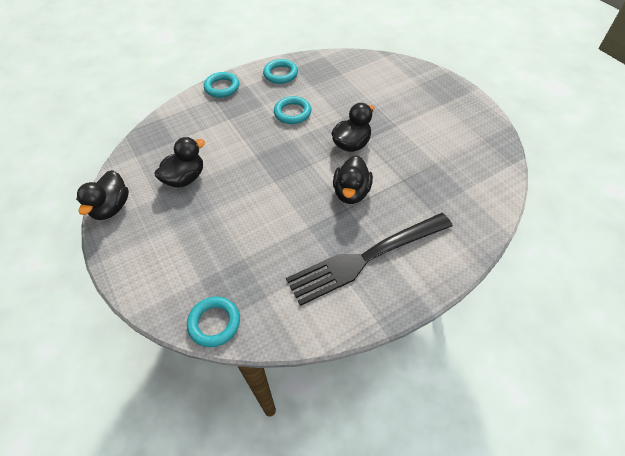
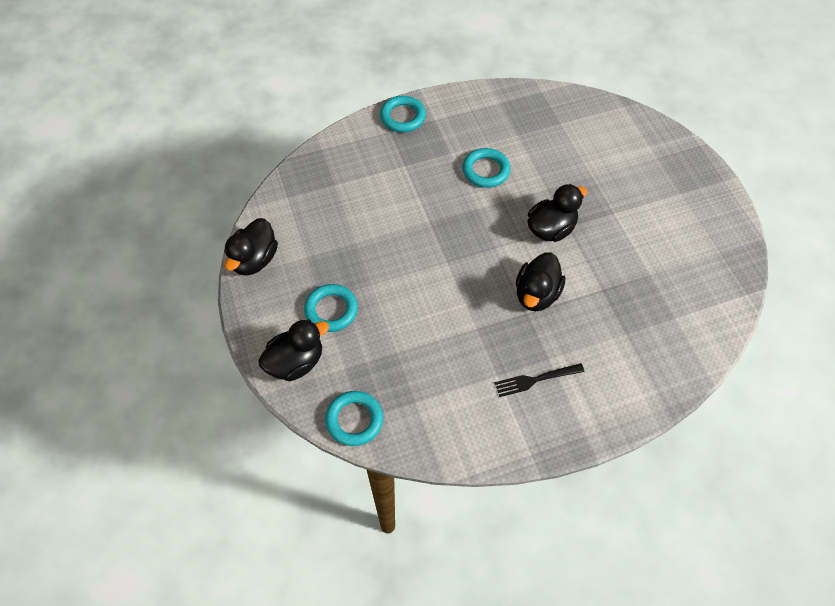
camera: 10 degrees right, 5 degrees up
black duck [154,137,205,187] -> black duck moved to [258,319,329,381]
turquoise ring [263,59,298,84] -> turquoise ring moved to [304,284,358,332]
black fork [286,213,453,306] -> black fork [495,363,585,397], size x0.43

